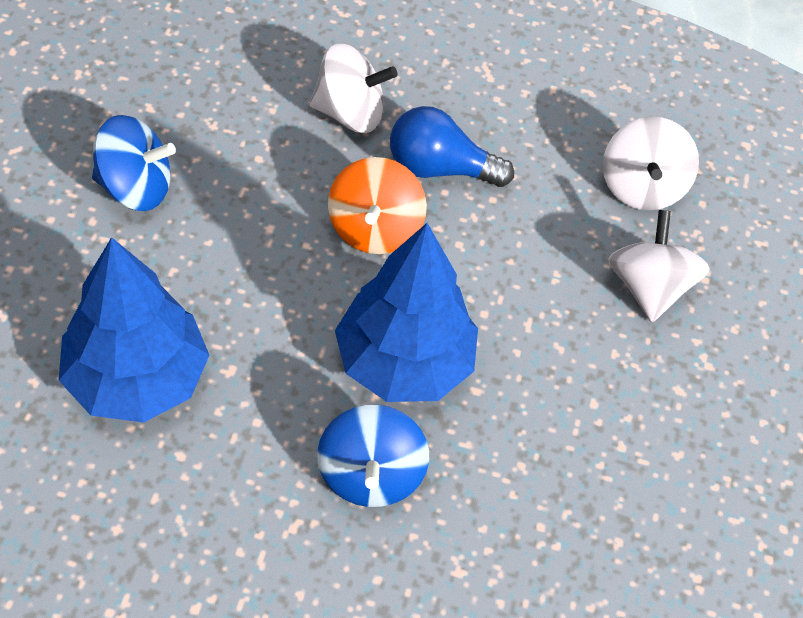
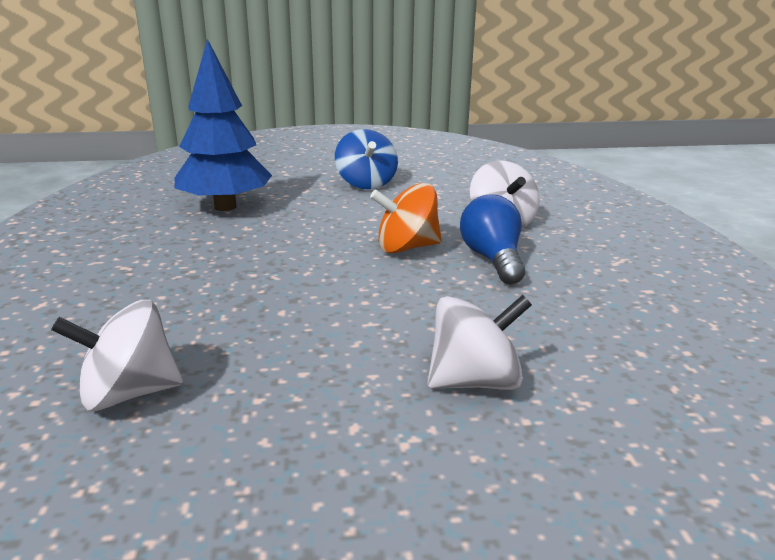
camera: 75 degrees right, 30 degrees down
blue spinning top [317,405,429,507] -> none
blue tree [335,223,478,402] -> none
white spinning top [603,117,699,210] -> white spinning top moved to [51,300,183,411]

